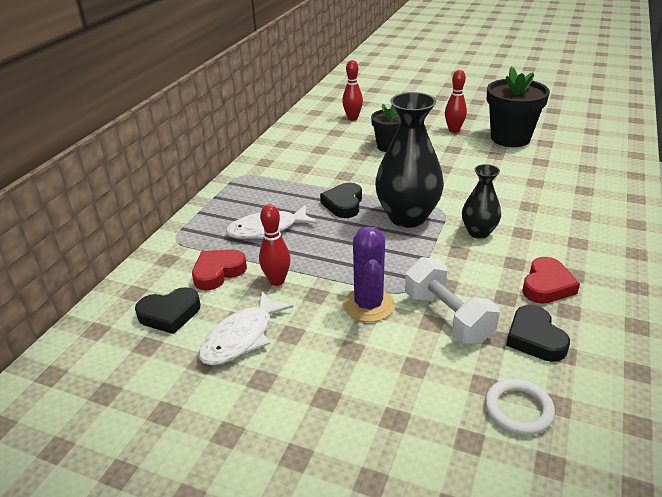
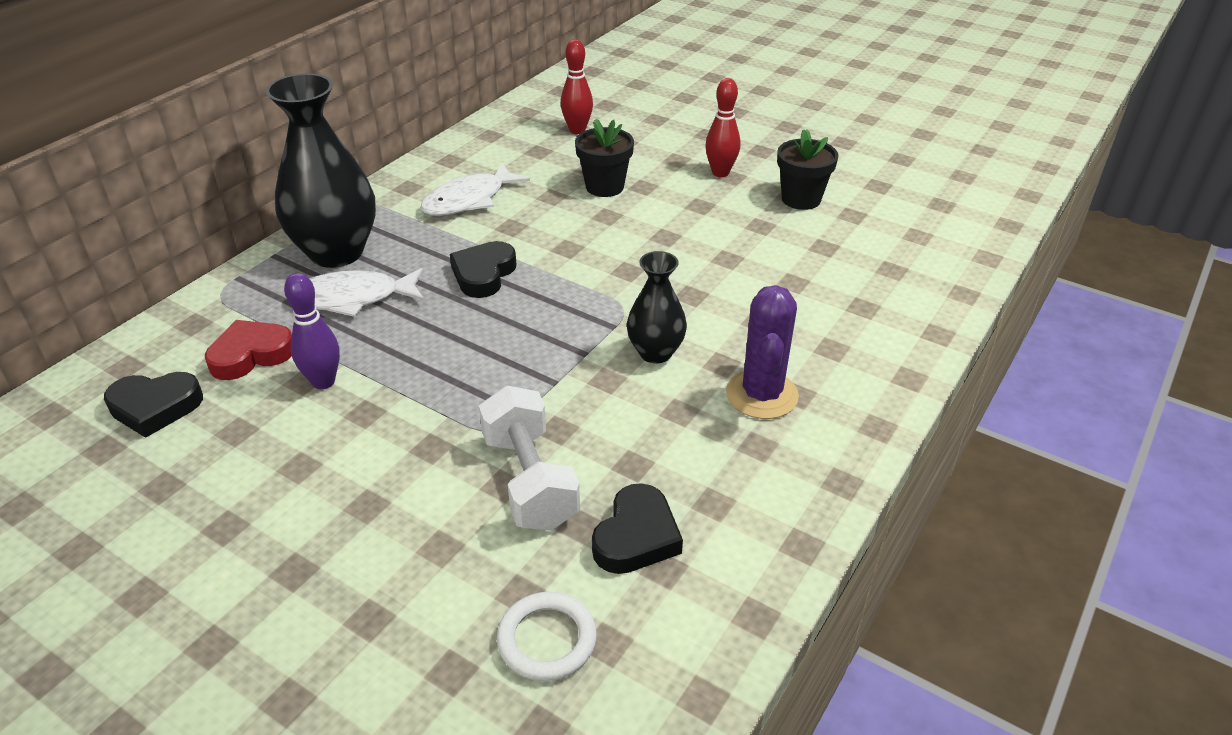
camera: 10 degrees right, 5 degrees up
white fish [199,292,294,365] -> white fish moved to [420,163,530,216]
red bowling pin [259,204,291,286] -> purple bowling pin [284,273,340,389]
purple cactus [343,226,394,322] -> purple cactus moved to [726,285,799,419]
black vase [375,92,444,228] -> black vase moved to [265,73,376,268]
black flower pot [487,66,550,147] -> black flower pot [777,129,838,210], size x0.62
black heart [506,305,570,362] -> black heart turned 150 degrees counterclockwise [592,483,683,574]
red heart [523,257,580,304] -> none

